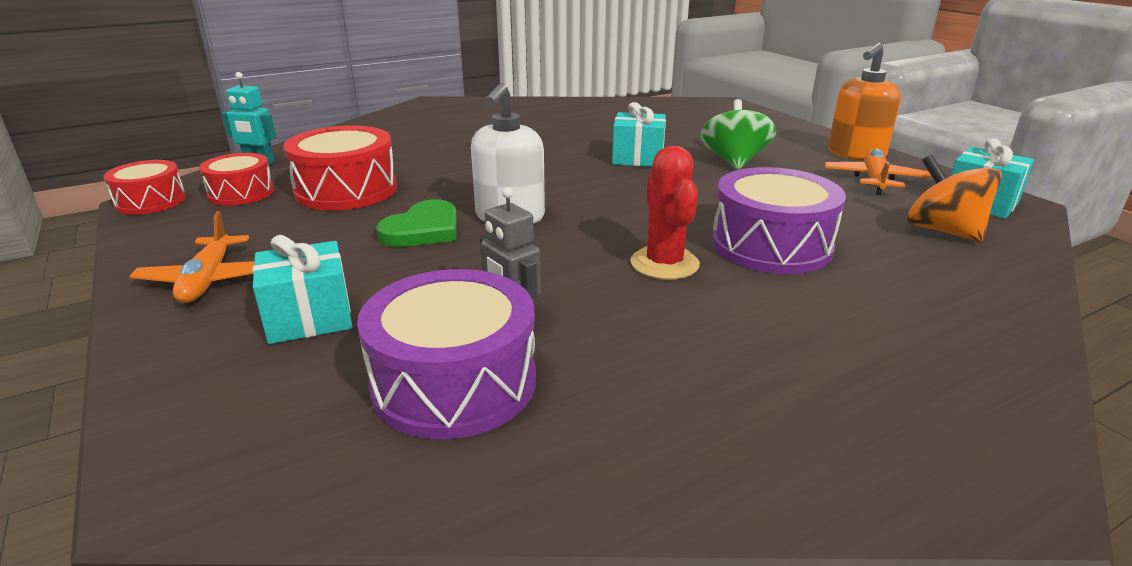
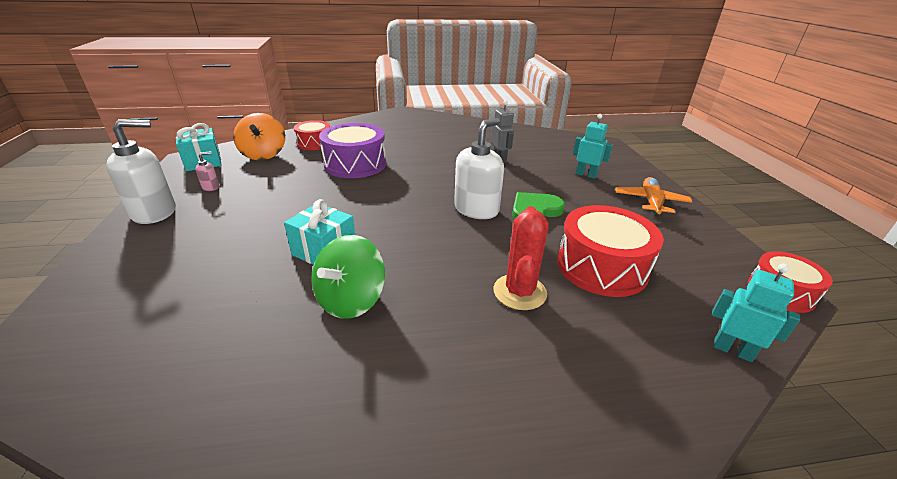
camera: 160 degrees left, 5 degrees up
red drum [199,153,274,206] -> red drum moved to [294,120,330,150]
turquoise gift [252,235,352,344] -> turquoise robot [573,114,613,179]
purple drum [357,269,536,439] -> none
red cactus [630,146,700,280] -> red cactus moved to [493,206,549,310]
green spinning top [701,99,776,169] -> green spinning top moved to [311,235,385,319]
orange plane [825,149,931,195] -> pink soap dispenser [195,151,219,191]
orange soap dispenser [828,43,901,161] -> white soap dispenser [106,119,176,224]

